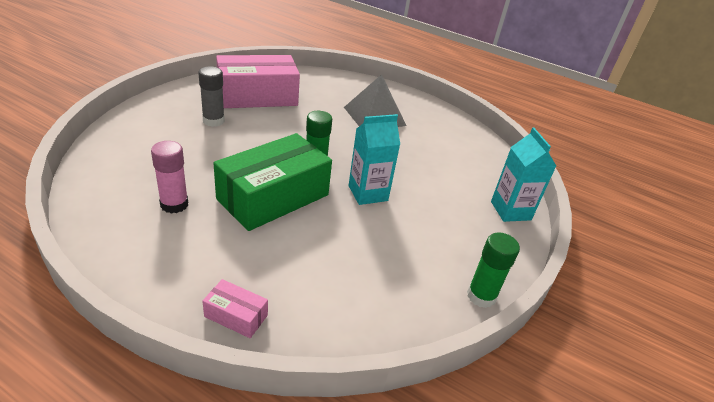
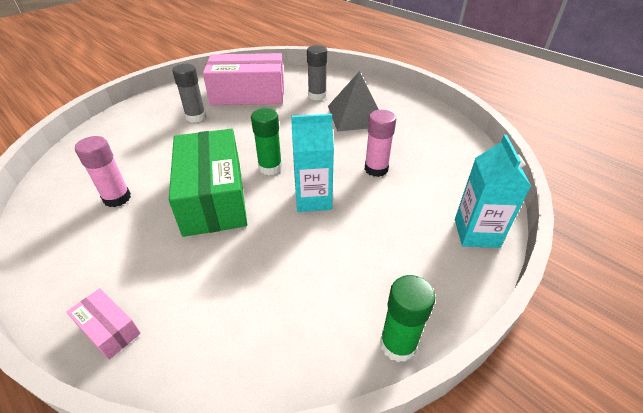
camera: 20 degrees right, 5 degrees up
green box [214,133,332,231] -> green box turned 75 degrees counterclockwise [169,129,247,237]
none -> grey glue stick [307,45,327,101]
none -> pink glue stick [365,110,396,177]

